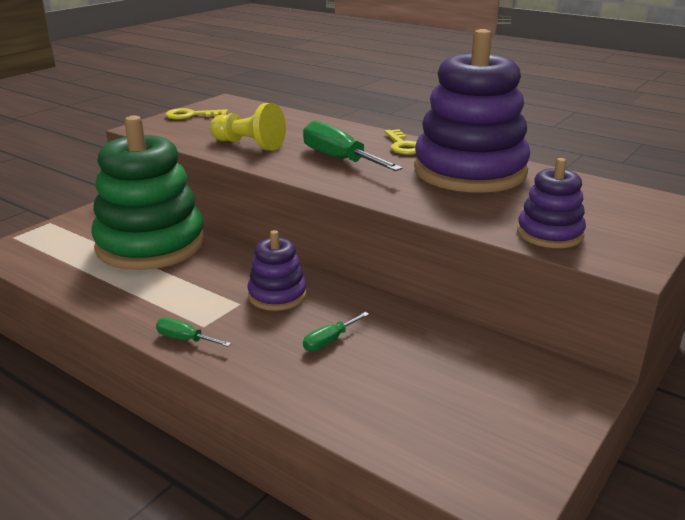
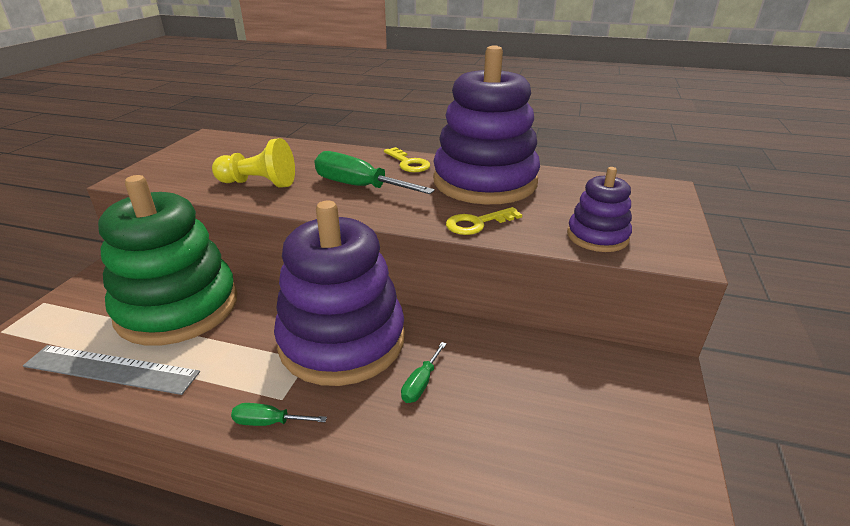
camera: 20 degrees left, 5 degrees up
yellow key [165,108,228,120] -> yellow key moved to [446,207,522,235]
purple stacking toy [247,230,307,311] -> purple stacking toy [274,201,405,386], size x2.08
none -> grey ruler [23,345,200,395]

